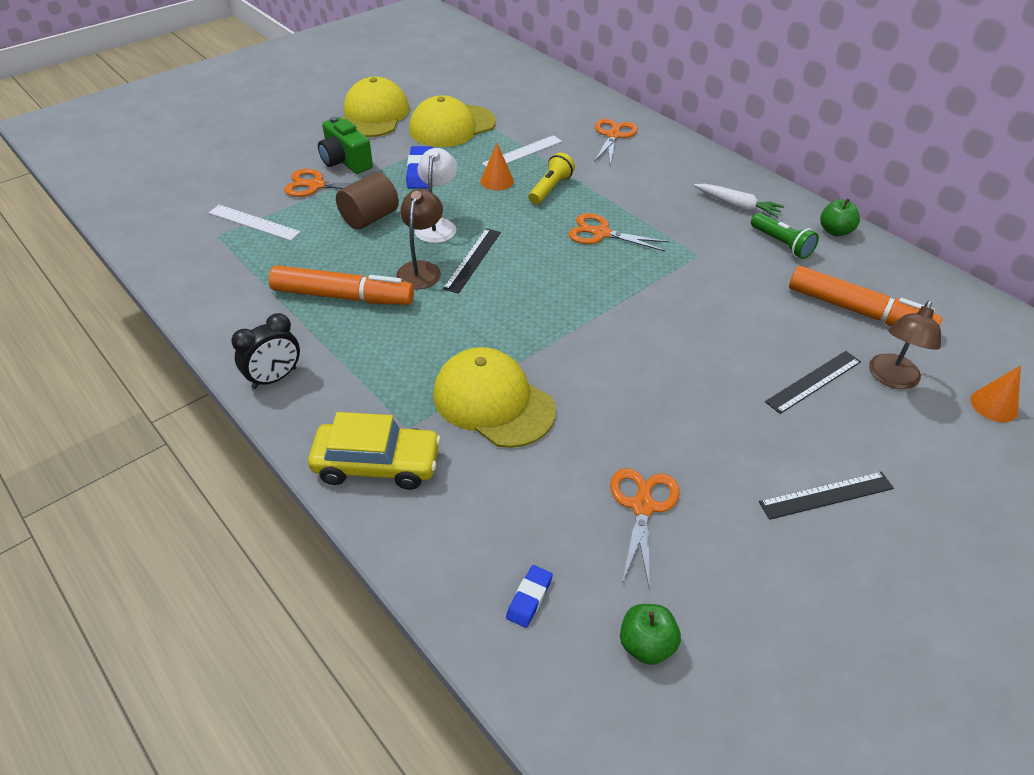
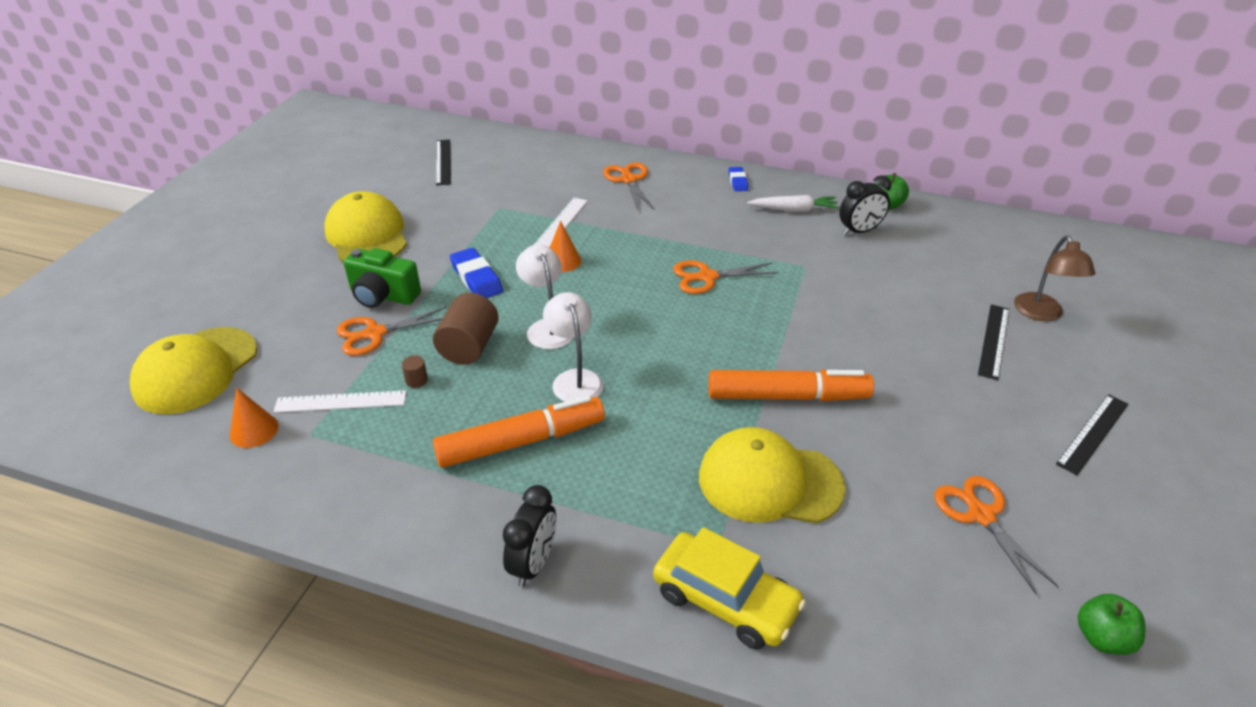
camera: 30 degrees left, 5 degrees down
yellow car [308,412,441,490] -> yellow car turned 60 degrees clockwise [653,527,806,650]
brown lamp [396,189,443,289] -> white lamp [543,292,604,402]
yellow cap [409,95,496,147] -> yellow cap moved to [130,327,257,414]
black ruler [443,228,501,294] -> black ruler moved to [436,139,451,185]
blue eraser [506,565,553,628] -> blue eraser moved to [729,167,748,191]
yellow flashlight [529,152,575,205] -> none
green flashlight [751,213,819,259] -> black clock [839,175,891,236]
orange marker [789,266,942,326] -> orange marker moved to [708,370,874,401]
orange cone [971,365,1021,422] -> orange cone moved to [230,388,279,448]
none -> brown cylinder [402,355,428,388]

